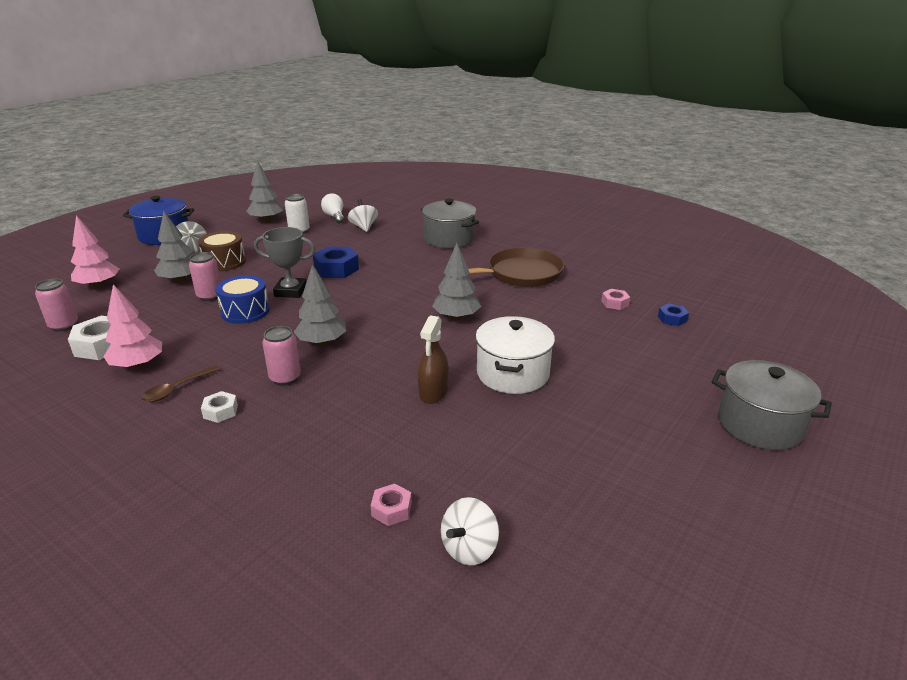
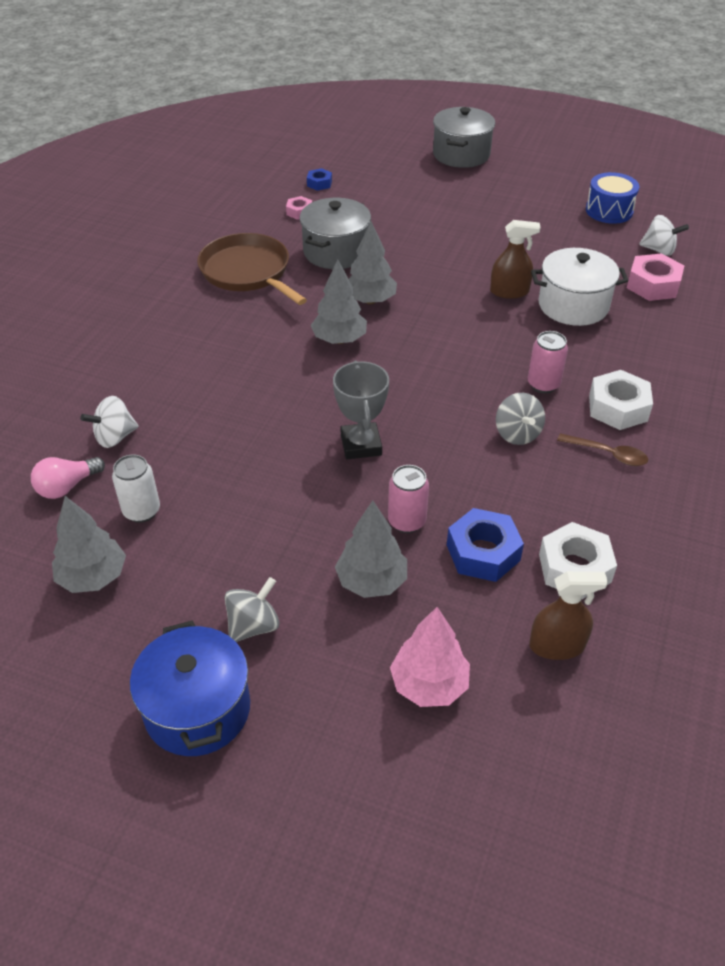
camera: 105 degrees left, 15 degrees up
pink can [35,278,78,332] -> brown spray bottle [529,571,608,660]
pink tree [103,284,162,369] -> none
brown drum [198,231,246,271] -> none
white nut [201,391,238,423] -> white nut [589,370,653,430], size x1.81
blue drum [216,275,270,324] -> blue drum moved to [586,172,639,224]
grey tree [294,264,346,346] -> grey tree moved to [311,259,367,344]
blue nut [313,247,359,278] -> blue nut moved to [447,508,524,582]
white light bulb [321,193,344,223] -> pink light bulb [31,457,105,499]
pink nut [371,484,412,526] -> pink nut [627,253,684,301], size x1.81
grey pot [421,199,479,248] -> grey pot moved to [300,198,371,269]
white pot [475,316,555,394] -> white pot moved to [531,248,629,326]
none -> grey spinning top [496,393,545,445]

